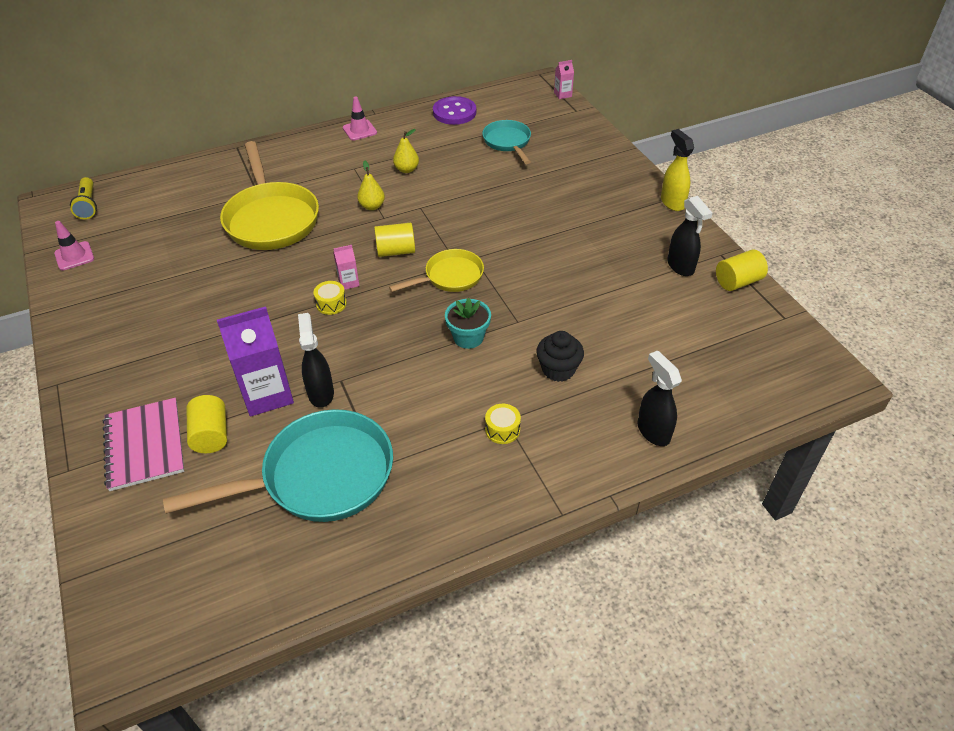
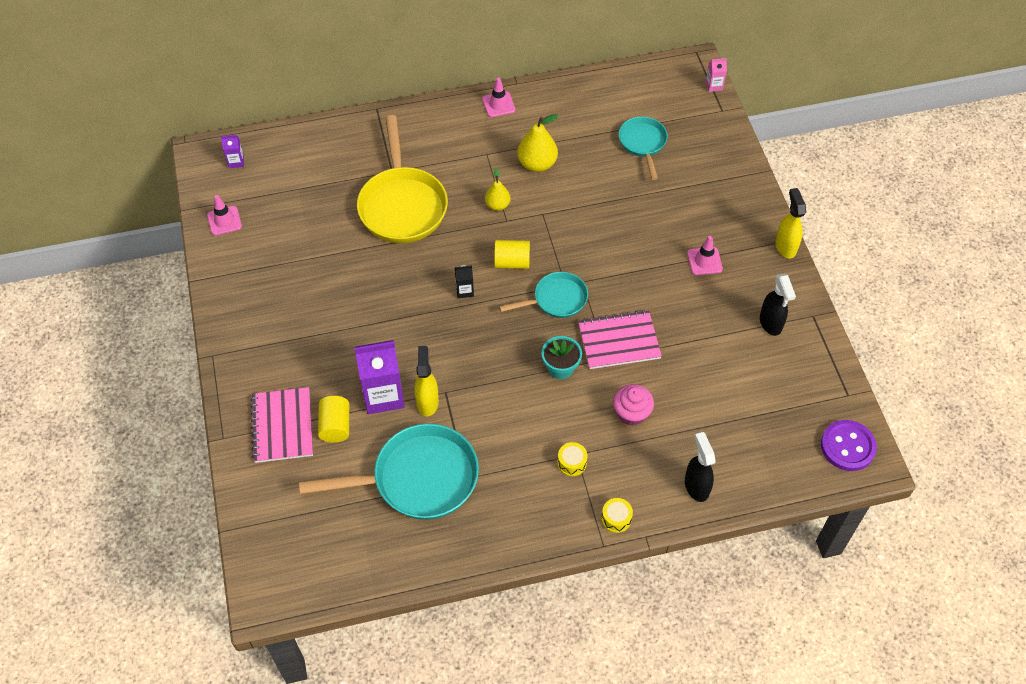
camera: 10 degrees right, 10 degrees up
yellow flashlight [70,177,97,219] -> purple carton [221,135,244,168]
black spray bottle [298,313,334,408] -> yellow spray bottle [415,346,439,417]
yellow drum [313,281,347,315] -> yellow drum moved to [601,498,633,533]
pink carton [333,245,360,290] -> black carton [455,265,474,298]
yellow pan [389,249,484,292] -> turquoise pan [499,272,588,318]
yellow pear [393,129,419,173] -> yellow pear [517,114,558,172], size x1.60
purple button [433,96,476,125] -> purple button moved to [821,420,877,471]
black cupcake [536,331,584,382] -> pink cupcake [613,384,654,426]
yellow cylinder [716,249,768,291] -> none
none -> pink notebook [578,310,662,369]
none -> pink traffic cone [687,236,723,275]

